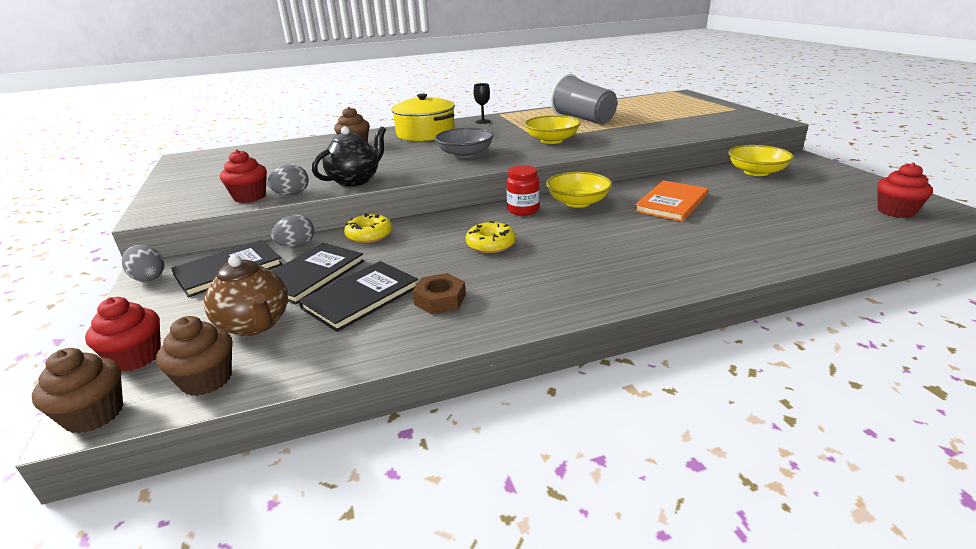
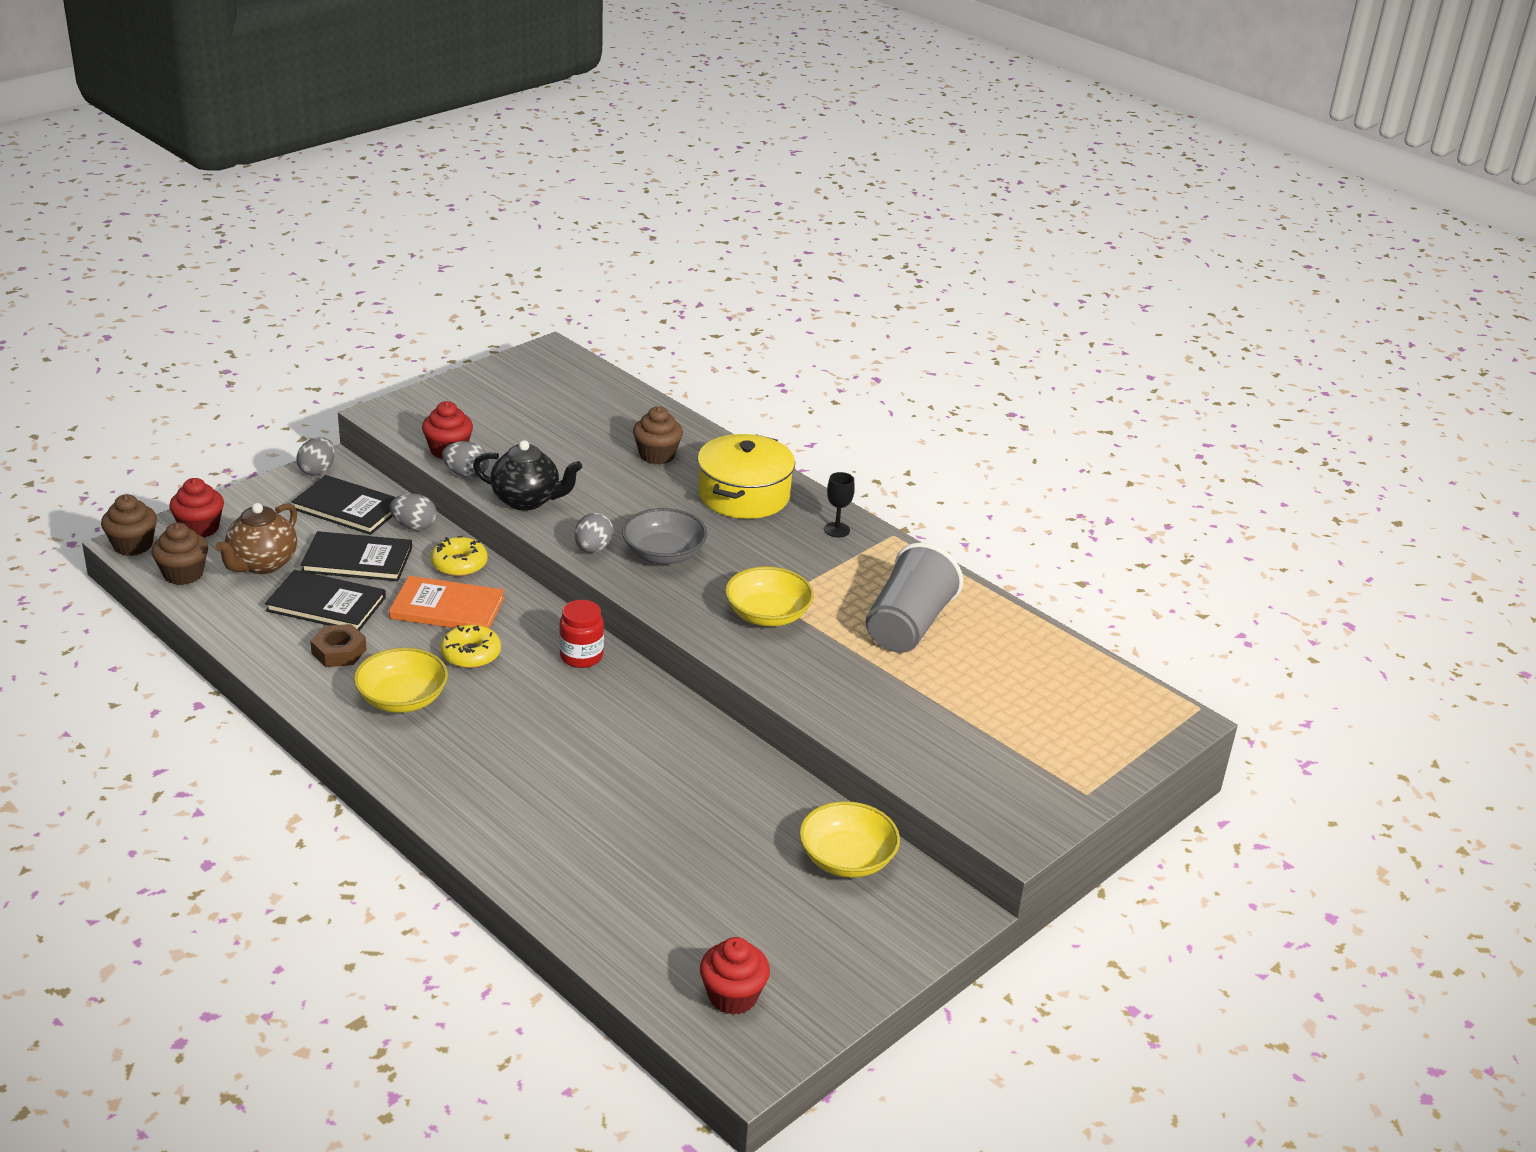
camera: 60 degrees right, 5 degrees up
yellow bowl [546,172,612,208] -> yellow bowl moved to [354,648,448,713]
orange book [634,180,708,222] -> orange book moved to [389,576,505,629]
none -> grey egg [574,513,614,553]

